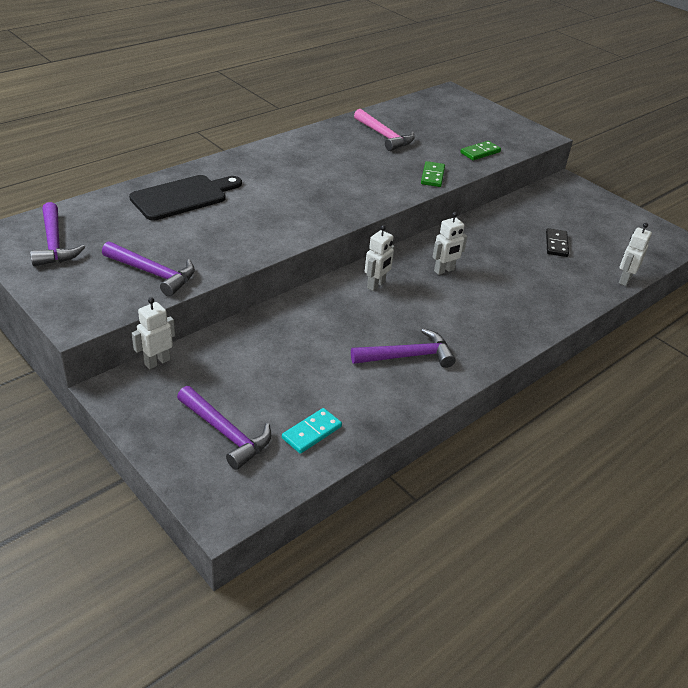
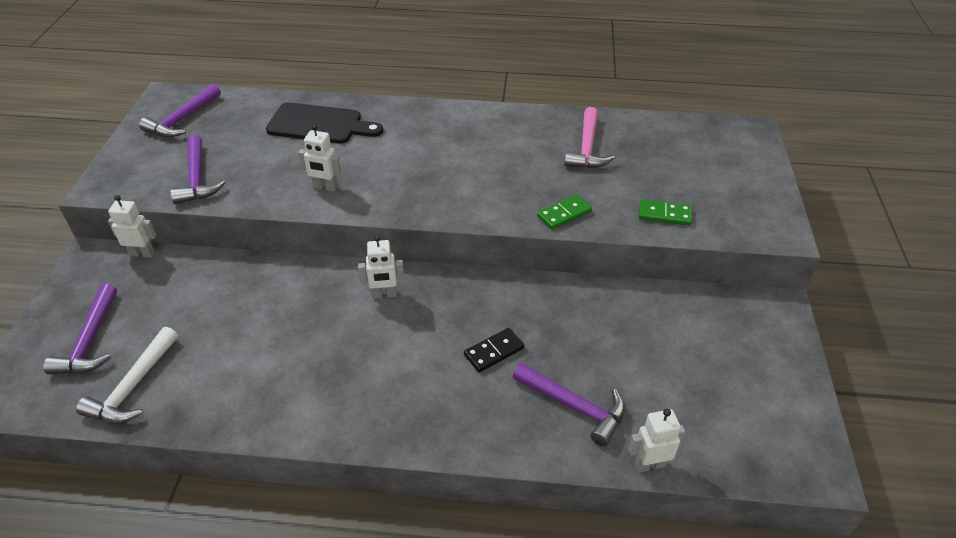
camera: 50 degrees right, 5 degrees up
turquoise domino [282,408,342,454] -> white hammer [76,327,178,423]
purple hammer [351,329,456,368] -> purple hammer moved to [513,362,625,447]
white robot [433,212,467,275] -> white robot moved to [298,124,341,192]
black domino [546,228,569,257] -> black domino moved to [464,328,525,372]

